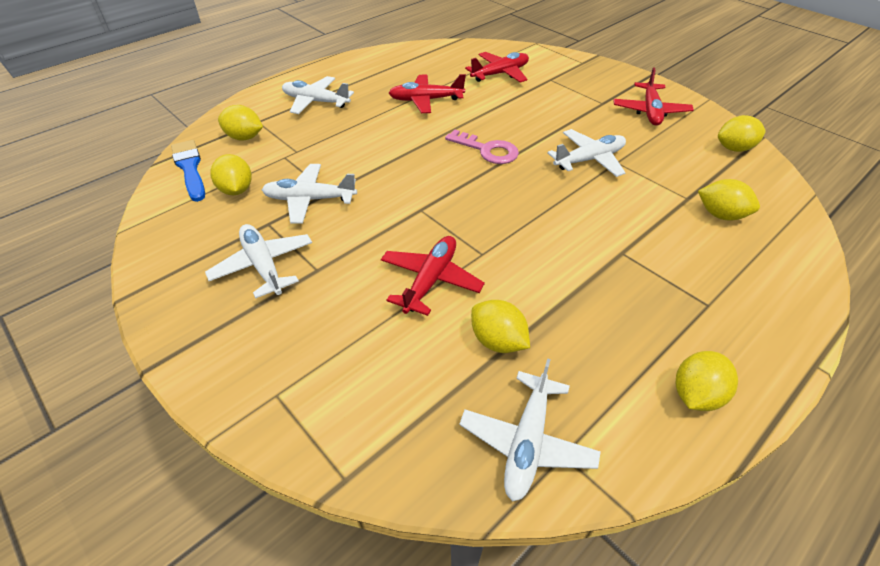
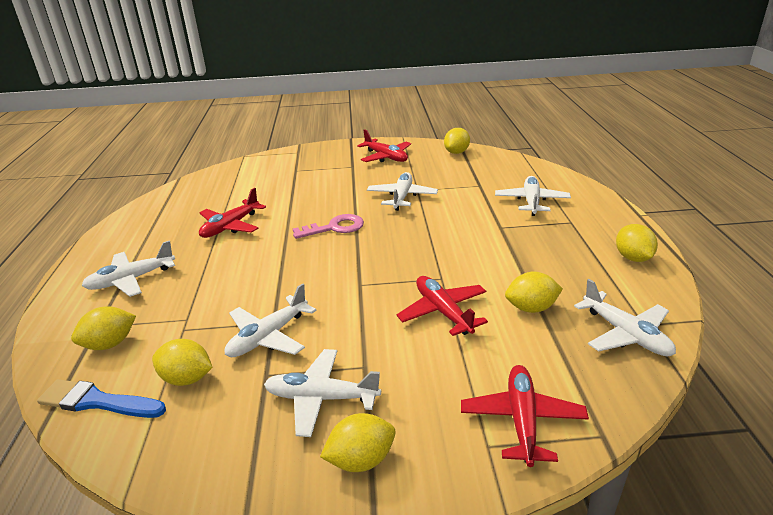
camera: 50 degrees left, 15 degrees down
red plane [465,52,529,83] -> red plane moved to [461,365,589,467]
yellow lemon [698,179,760,220] -> yellow lemon moved to [320,413,396,472]
none -> white plane [495,176,571,216]

